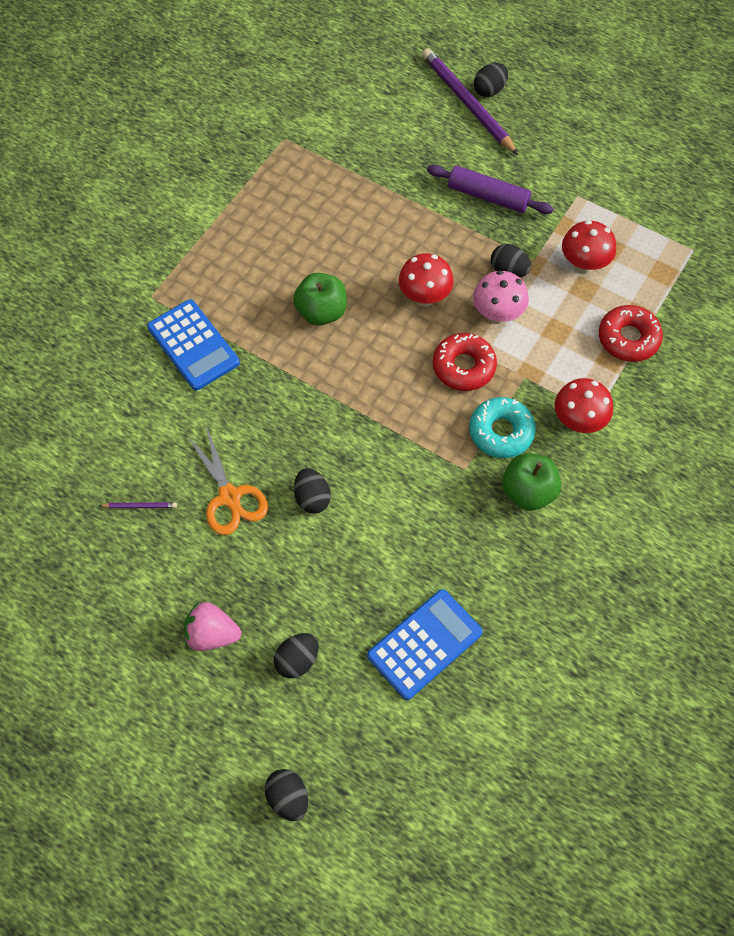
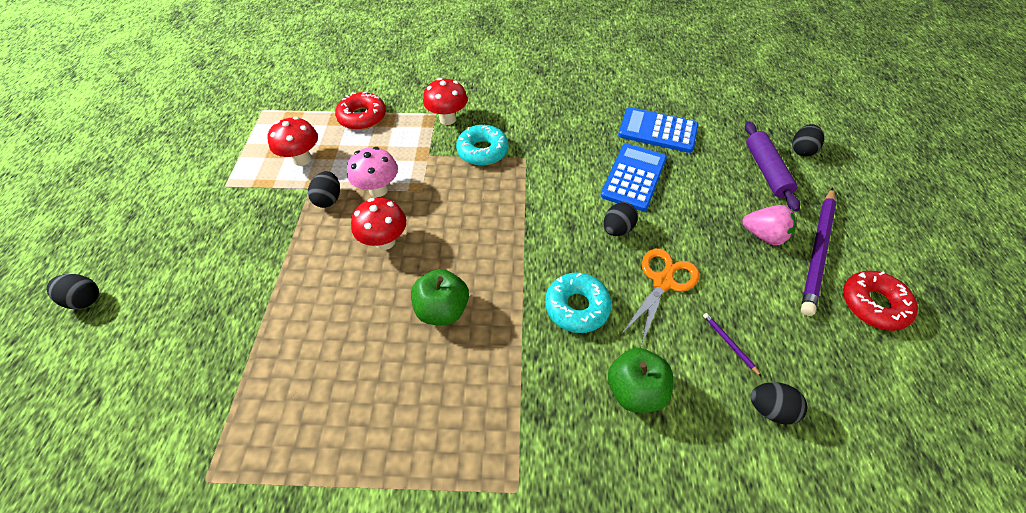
camera: 120 degrees left, 10 degrees down
blue calculator [147,299,240,391] -> blue calculator moved to [600,143,667,211]
pink strawberry [184,602,241,651] -> pink strawberry turned 45 degrees counterclockwise [742,205,796,246]
black egg [274,633,319,678] -> black egg moved to [751,382,807,424]
purple pencil [422,48,518,155] -> purple pencil moved to [801,188,837,316]
purple rolling pin [427,165,553,214] -> purple rolling pin moved to [745,121,800,212]
red donut [433,333,497,391] -> red donut moved to [843,271,918,331]
green apple [502,454,561,511] -> green apple moved to [608,348,673,413]
none -> turquoise donut [545,273,612,333]

